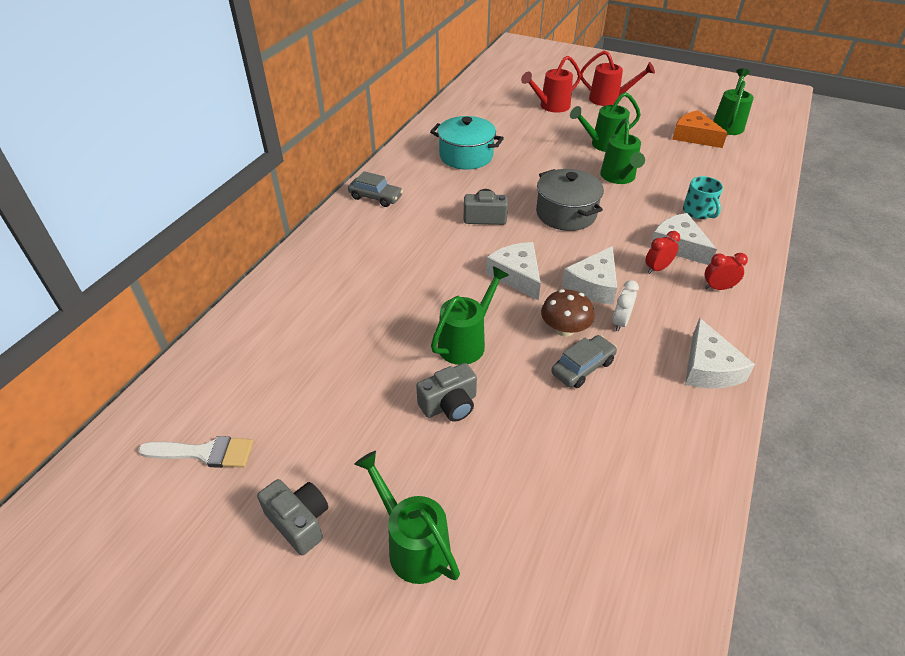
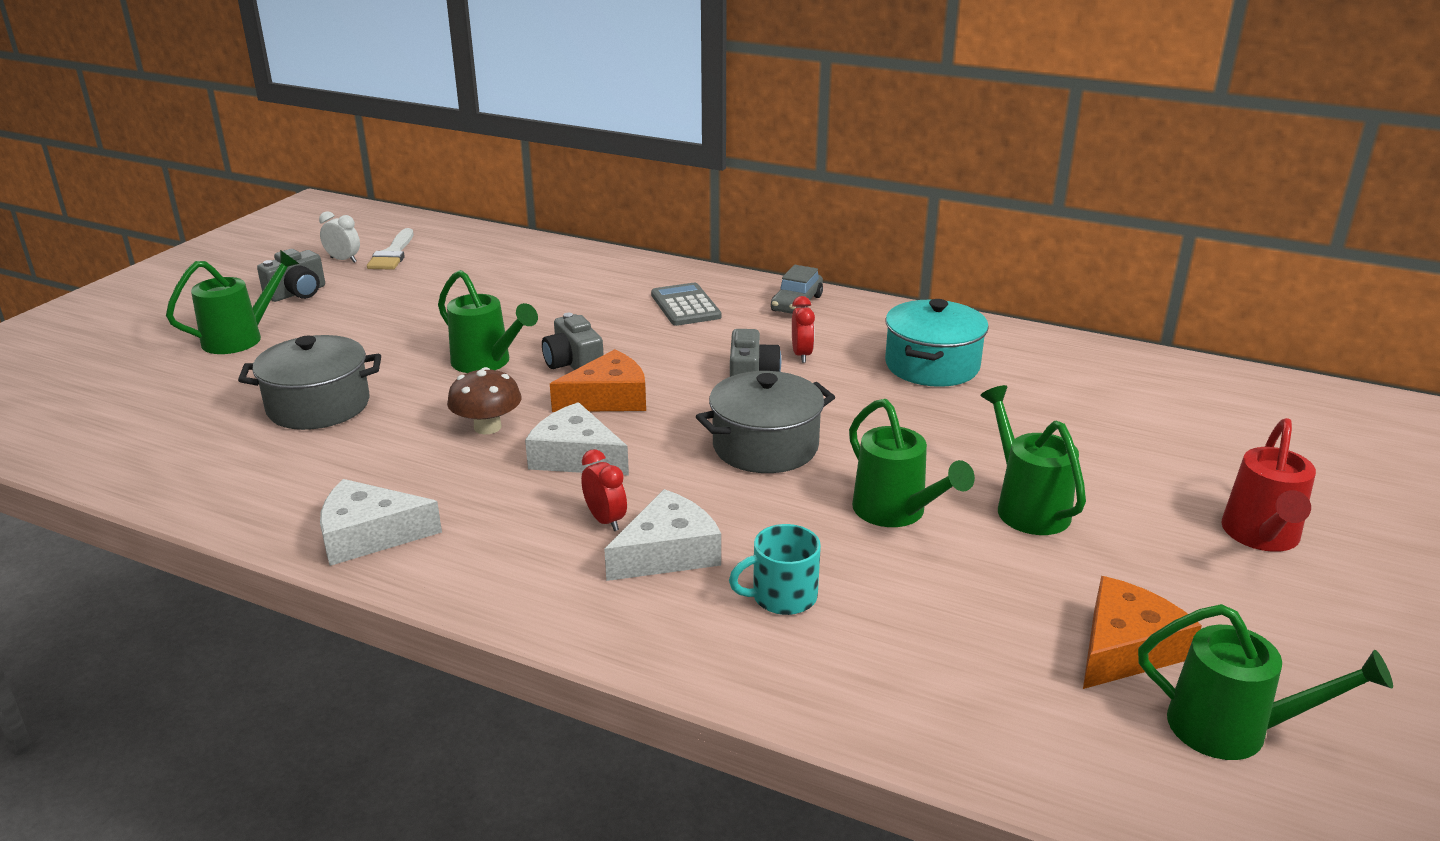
camera: 90 degrees right, 15 degrees down
grey camera [416,363,477,422] -> grey camera moved to [542,313,604,370]
white cheese [486,242,541,300] -> orange cheese [550,349,646,412]
red watering can [521,56,581,113] -> none
grey car [552,335,617,388] -> none
green watering can [600,118,645,184] -> green watering can turned 120 degrees counterclockwise [849,399,975,527]
white clock [612,280,639,332] -> white clock moved to [319,211,360,263]
red clock [705,253,748,290] -> red clock moved to [792,296,815,363]
none -> grey pot [238,335,381,430]
none -> grey calculator [651,283,722,326]

